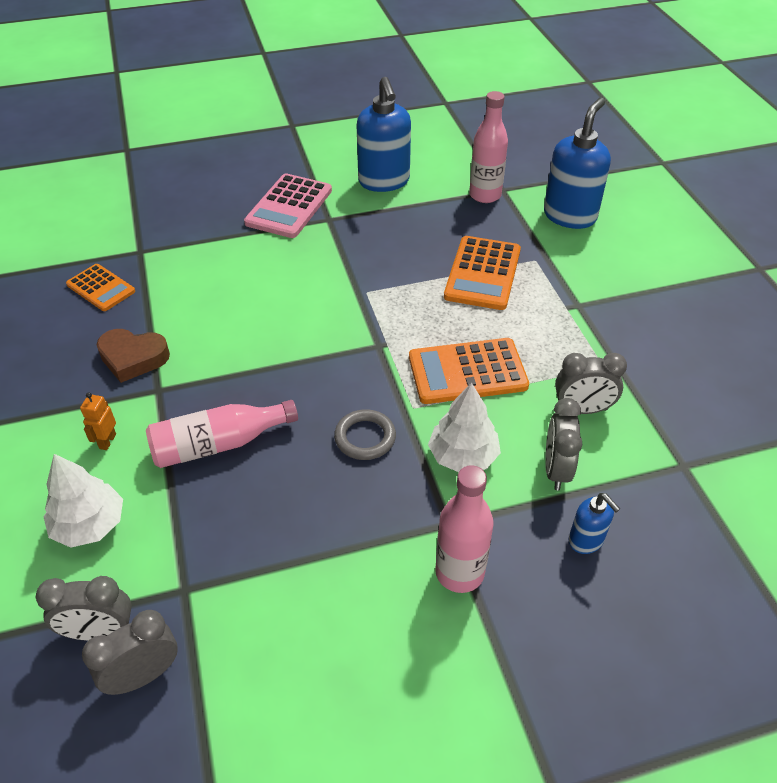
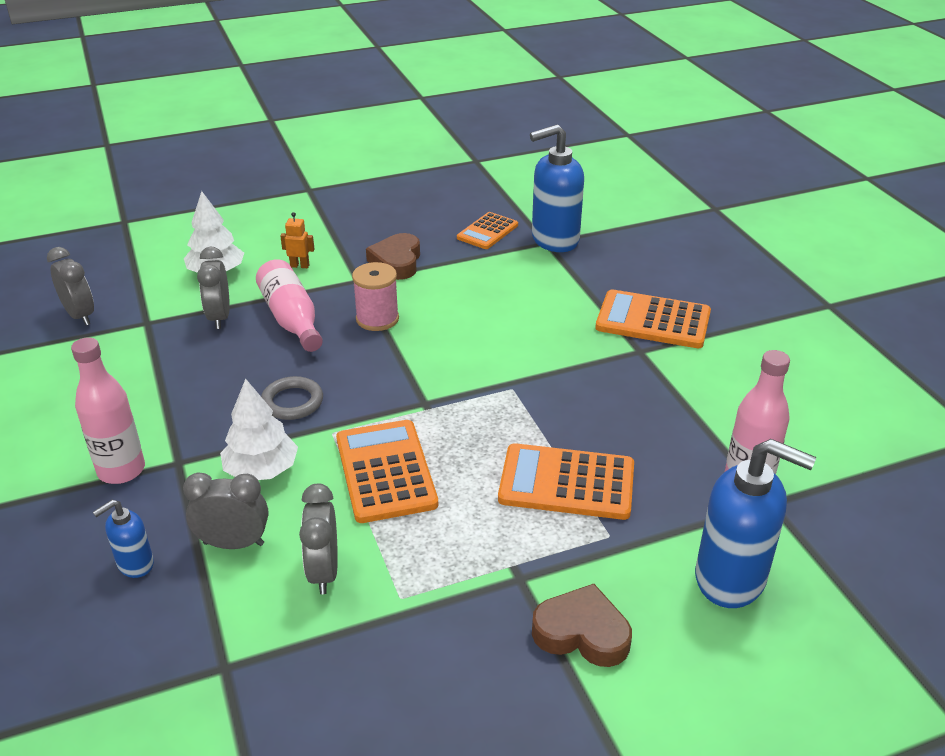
camera: 85 degrees right, 10 degrees down
grey clock [36,576,132,641] -> grey clock moved to [197,246,230,329]
pink calculator [244,174,332,238] -> orange calculator [595,289,711,348]
blue soap dispenser [356,77,411,192] -> blue soap dispenser moved to [530,125,584,252]
none -> pink spool [352,262,399,331]
none -> brown heart [532,584,632,667]

